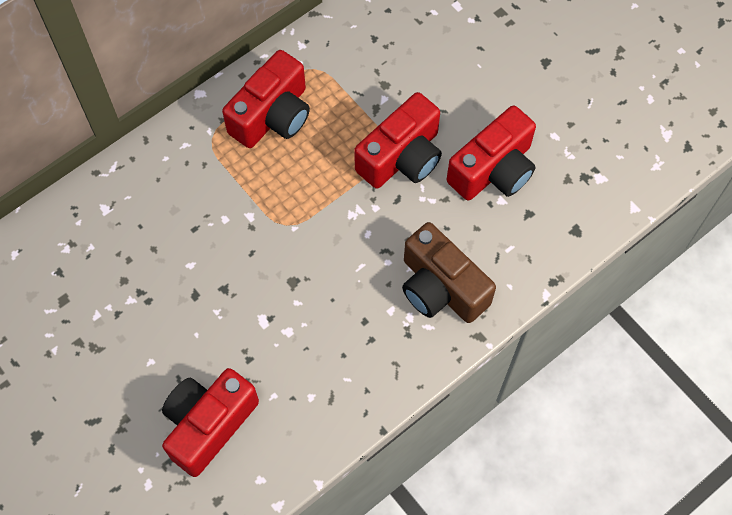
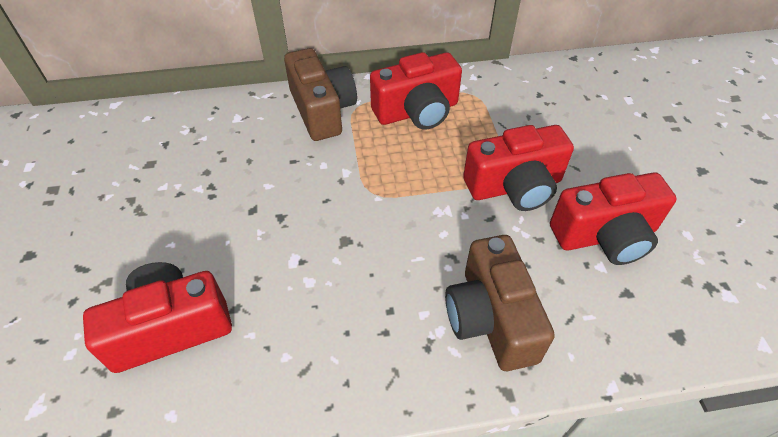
camera: 30 degrees right, 15 degrees down
none -> brown camera [284,48,357,141]

